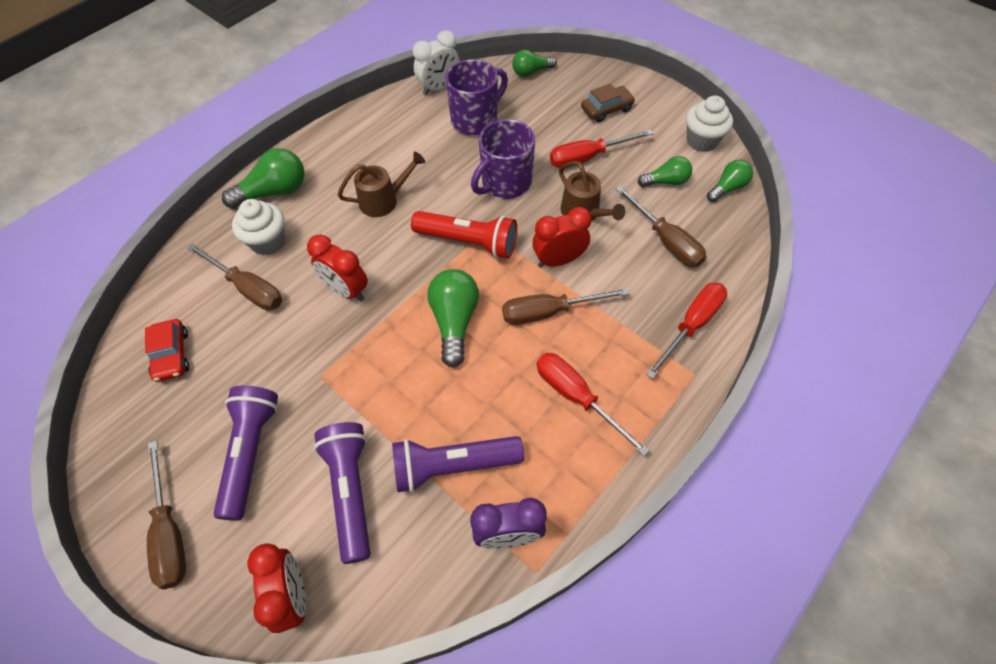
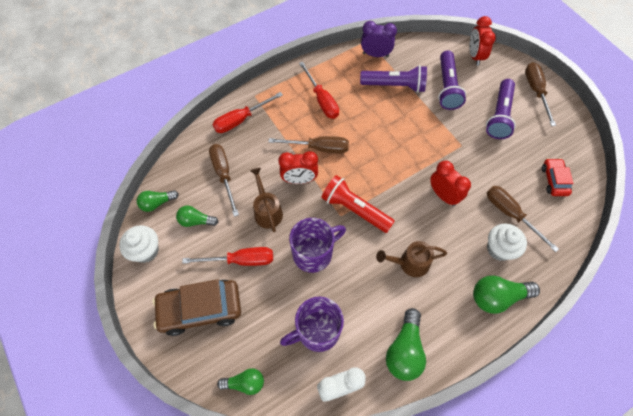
camera: 165 degrees left, 5 degrees up
green light bulb [427,269,479,368] -> green light bulb moved to [386,308,426,381]
brown car [581,84,635,122] -> brown car [153,279,241,336], size x1.78

